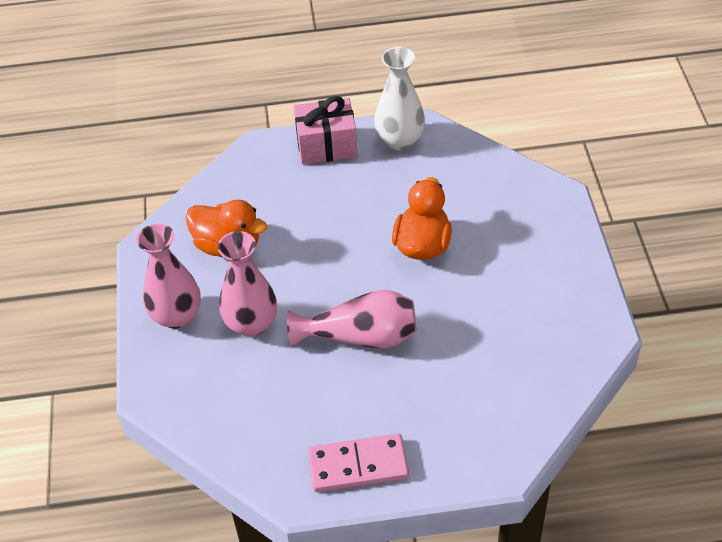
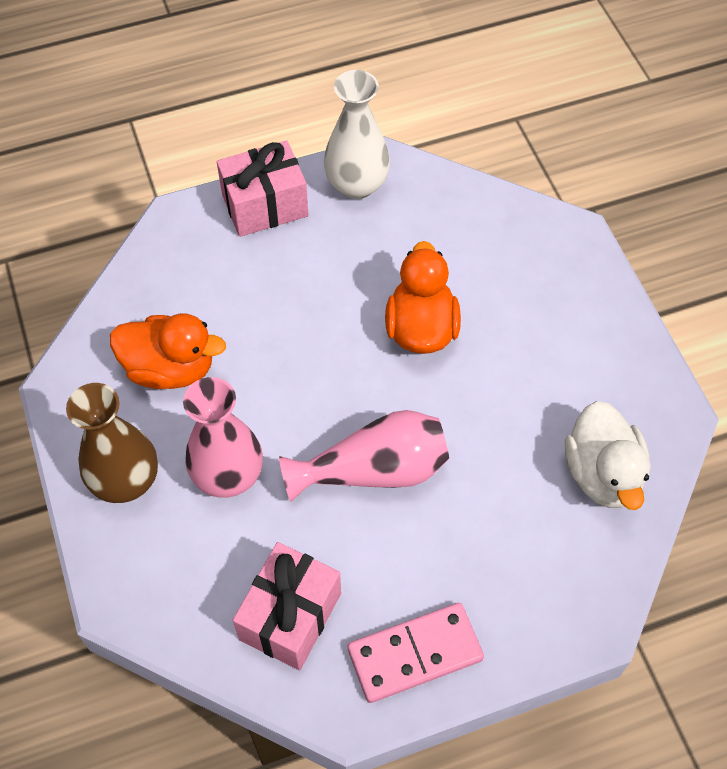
camera: 15 degrees left, 10 degrees up
pink vase [136,224,201,329] -> brown vase [66,383,158,503]
none -> pink gift [233,542,341,670]
none -> white duck [565,401,651,510]

